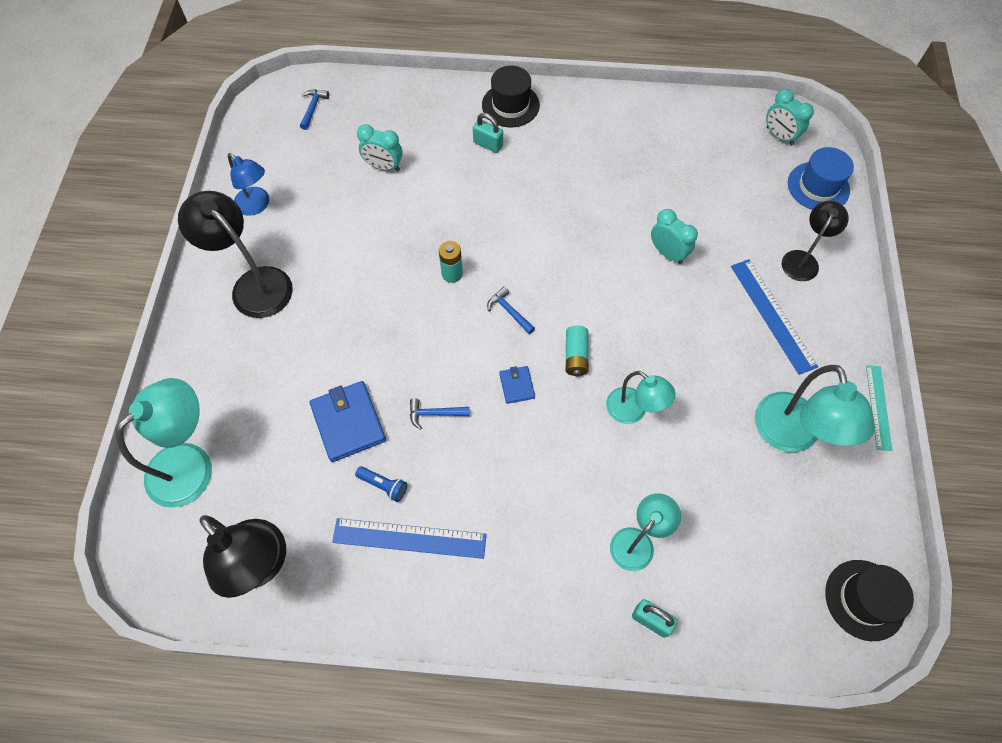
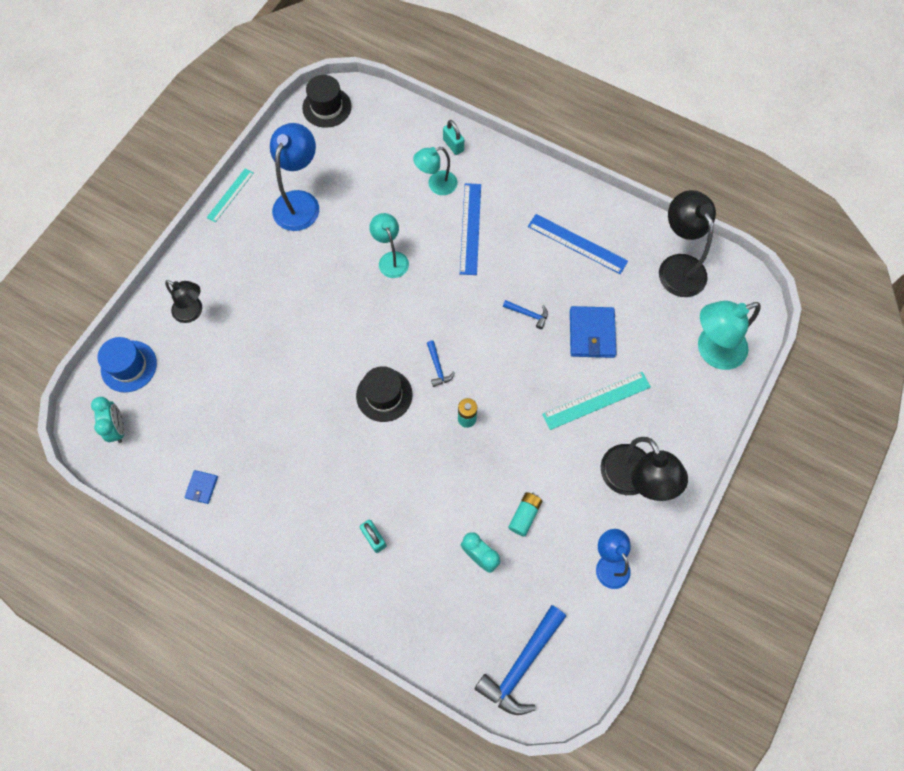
camera: 155 degrees left, 5 degrees up
blue hammer [300,90,329,130] -> blue hammer [474,605,566,715], size x2.10
blue flashlight [355,466,407,502] -> none
black hat [482,66,540,127] -> black hat moved to [356,366,413,422]
blue wallet [499,366,535,404] -> blue wallet moved to [184,470,218,504]
turquoise battery [566,326,589,376] -> turquoise battery moved to [508,492,542,536]
turquoise clock [651,209,698,264] -> none
blue ruler [731,259,818,375] -> blue ruler moved to [460,183,481,275]
turquoise lamp [755,365,875,452] -> blue lamp [270,123,319,231]
black lamp [782,201,849,281] -> black lamp turned 120 degrees counterclockwise [165,280,202,323]
none -> turquoise ruler [542,372,651,430]

